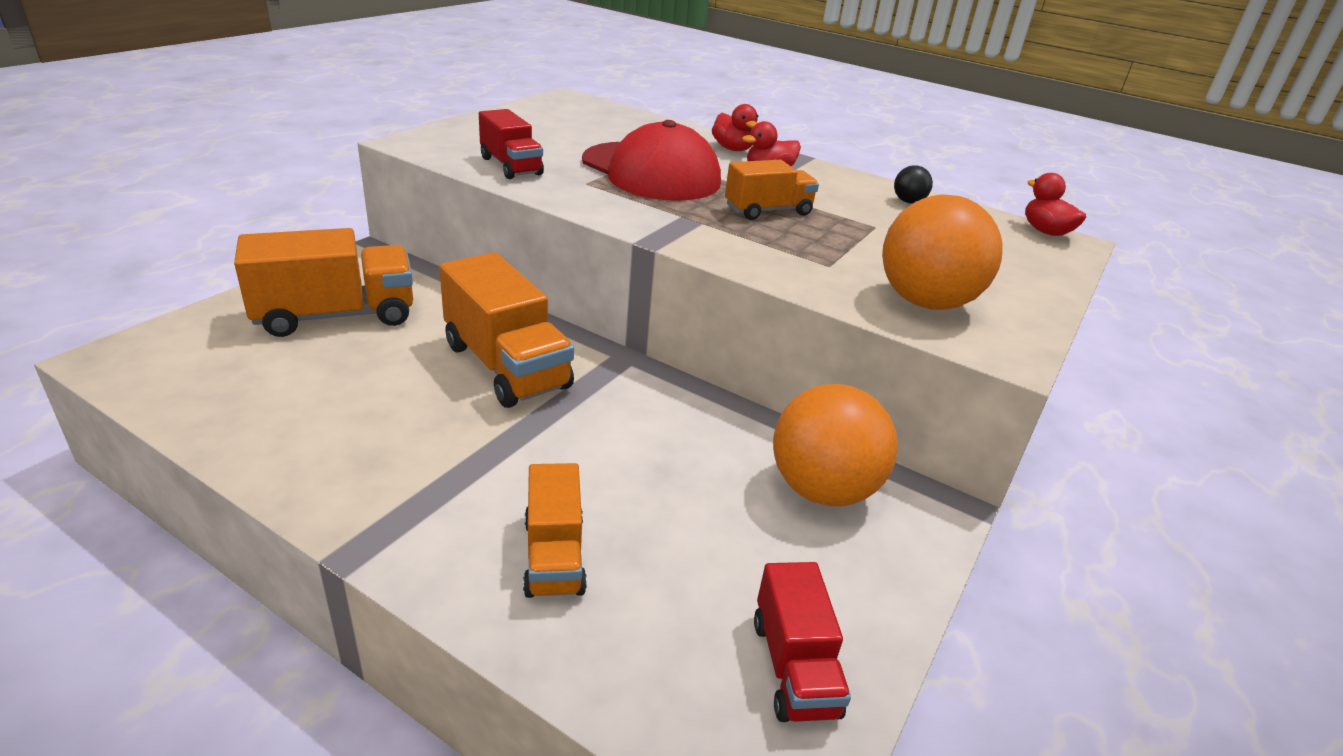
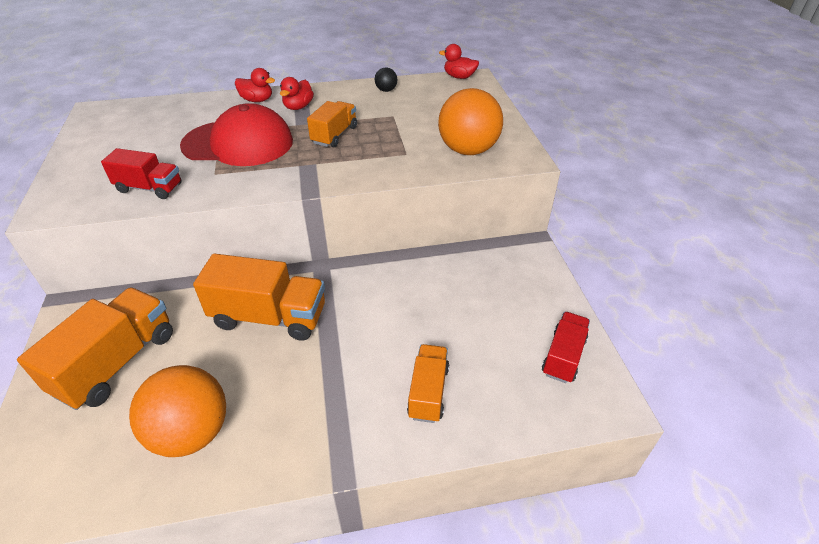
camera: 40 degrees left, 10 degrees up
orange truck [523,463,587,598] -> orange truck turned 120 degrees counterclockwise [407,344,449,423]
red truck [754,562,851,722] -> red truck turned 105 degrees counterclockwise [542,312,590,383]
orange ball [773,384,898,506] -> orange ball moved to [129,365,226,457]

